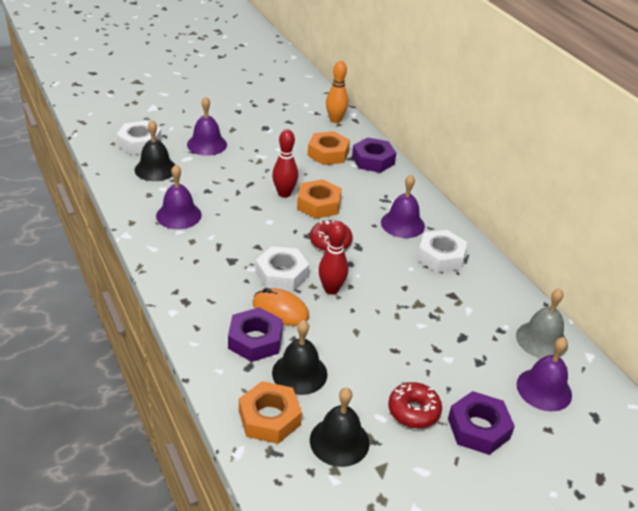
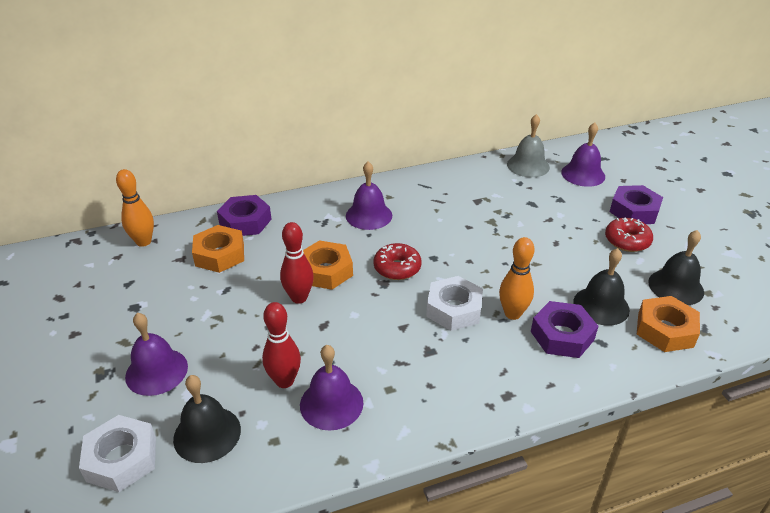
camera: 80 degrees left, 0 degrees up
orange mouse [253,288,309,326] -> orange bowling pin [499,237,535,320]
red bowling pin [318,221,348,295] -> red bowling pin moved to [262,302,301,388]
white nut [417,230,467,273] -> none

